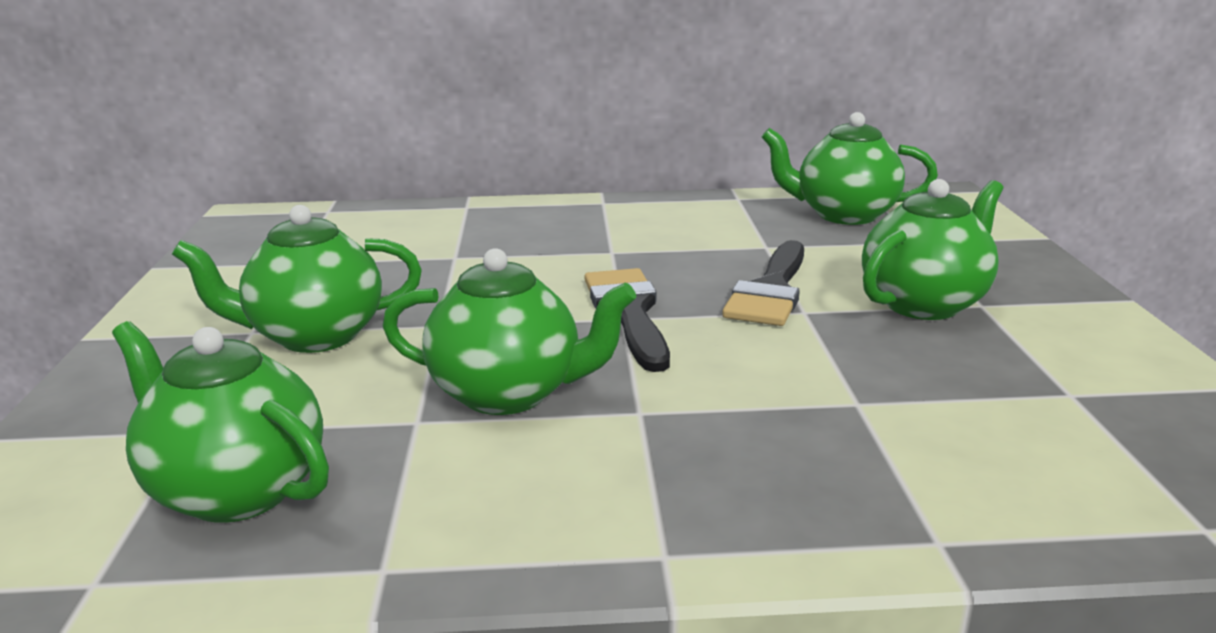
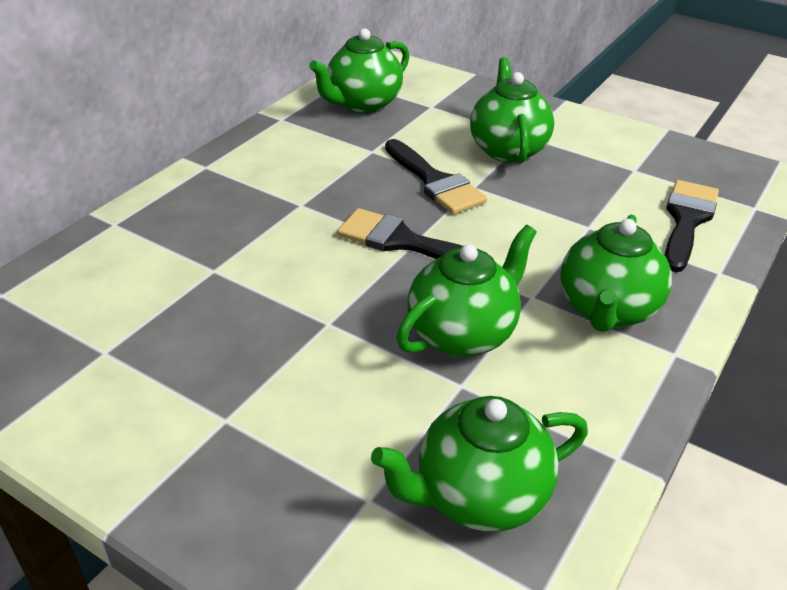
camera: 55 degrees left, 15 degrees up
green teapot [172,205,422,353] -> green teapot moved to [560,214,672,332]
none -> black brush [665,180,719,272]

